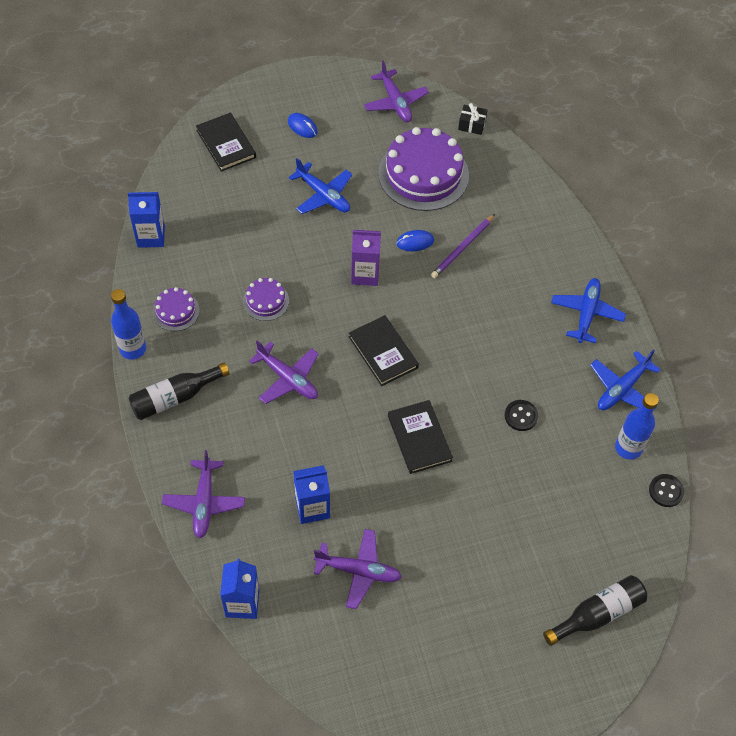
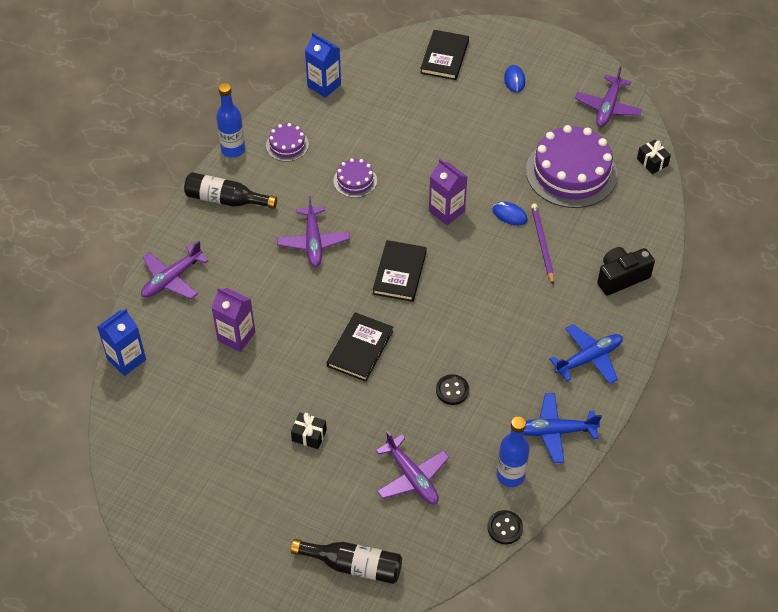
camera: 45 degrees right, 5 degrees down
blue plane [289,158,352,214] -> none
blue carton [293,465,330,524] -> purple carton [211,288,255,352]
purple plane [314,529,402,609] -> purple plane moved to [376,431,449,504]
purple pencil [431,214,495,278] -> purple pencil turned 90 degrees clockwise [531,204,554,285]
none -> black gift [291,413,327,449]
none -> black camera [597,247,655,296]

